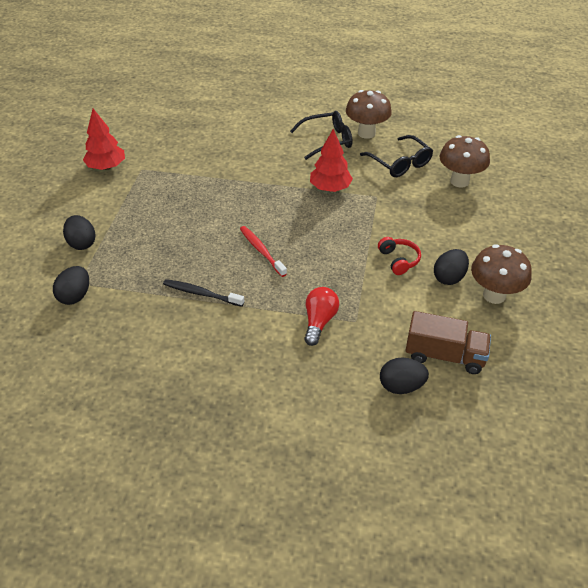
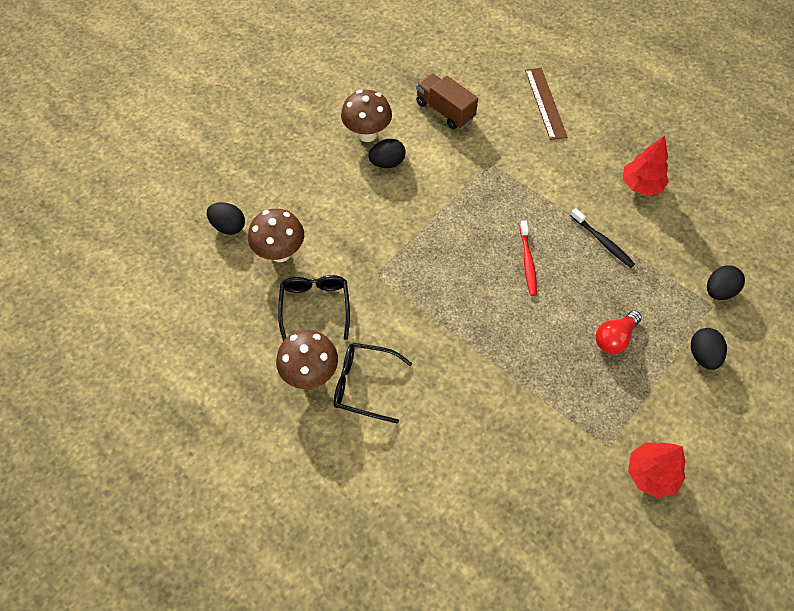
camera: 150 degrees left, 15 degrees up
red light bulb [304,287,339,346] -> red light bulb moved to [596,310,642,354]
red tree [310,129,353,192] -> red tree moved to [623,136,669,196]
red headphones [378,237,421,275] -> none
black egg [380,358,429,394] -> black egg moved to [207,202,245,235]
none -> brown ruler [525,68,567,140]

